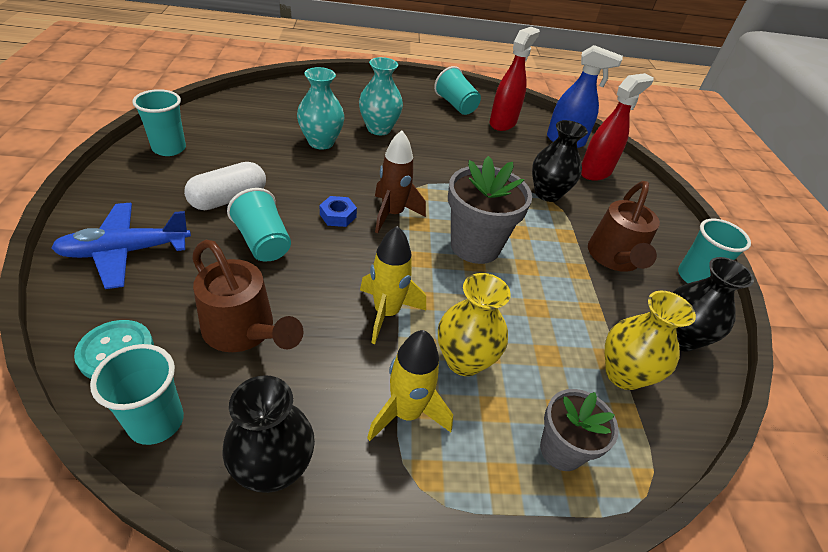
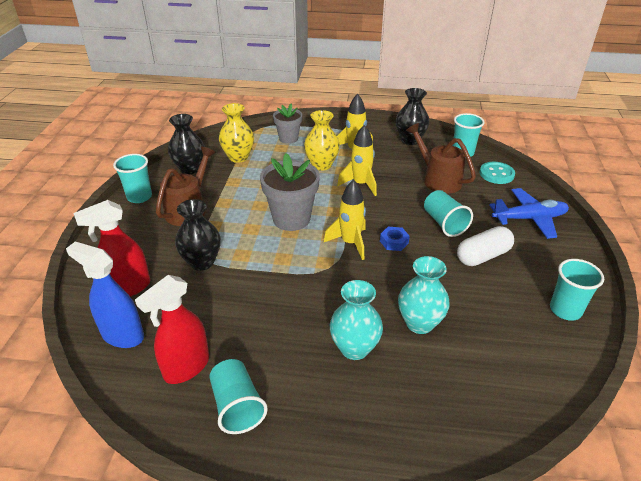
camera: 165 degrees left, 5 degrees down
brown rocket [375,130,426,233] -> yellow rocket [324,180,366,260]

